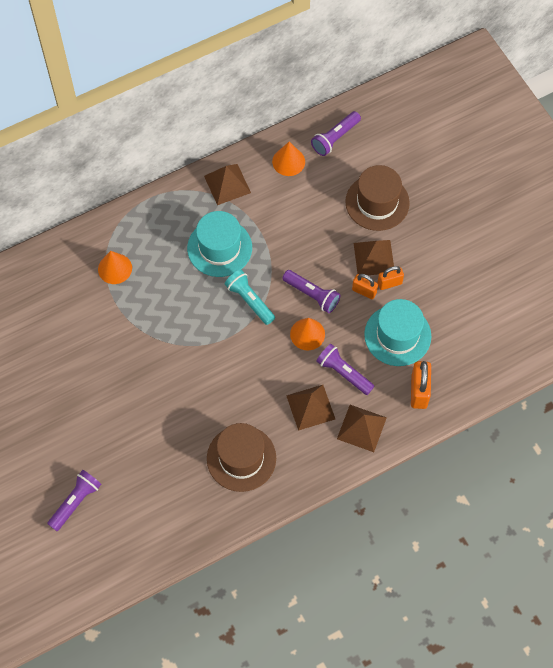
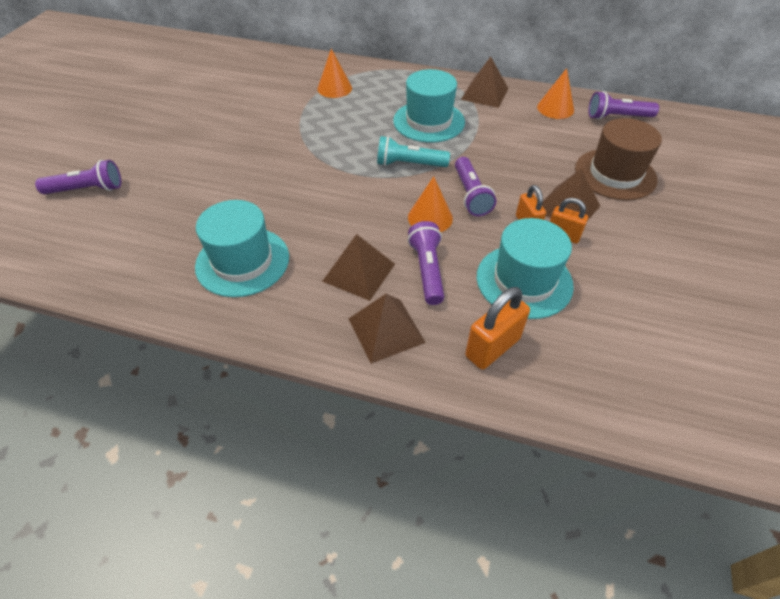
camera: 45 degrees right, 15 degrees down
brown hat [207,423,276,492] -> turquoise hat [195,200,289,297]
turquoise flashlight [225,270,275,325] -> turquoise flashlight turned 90 degrees counterclockwise [377,136,450,167]

